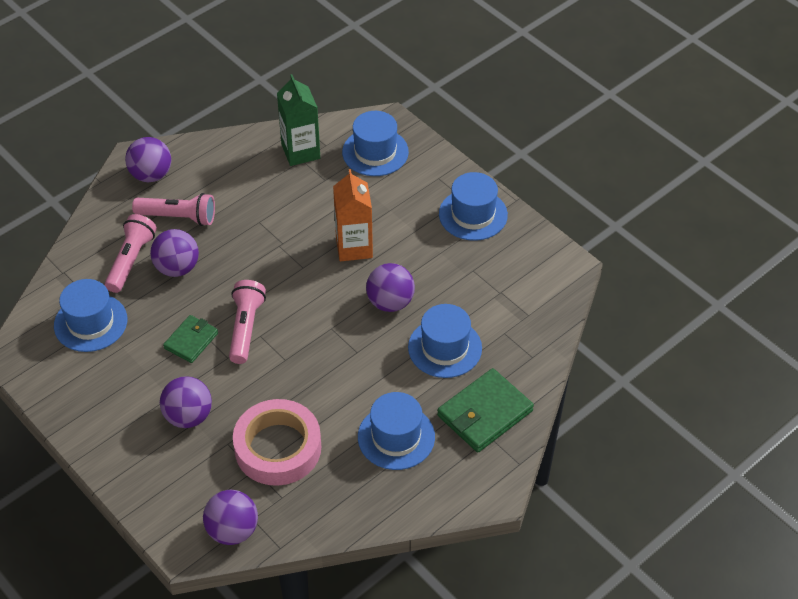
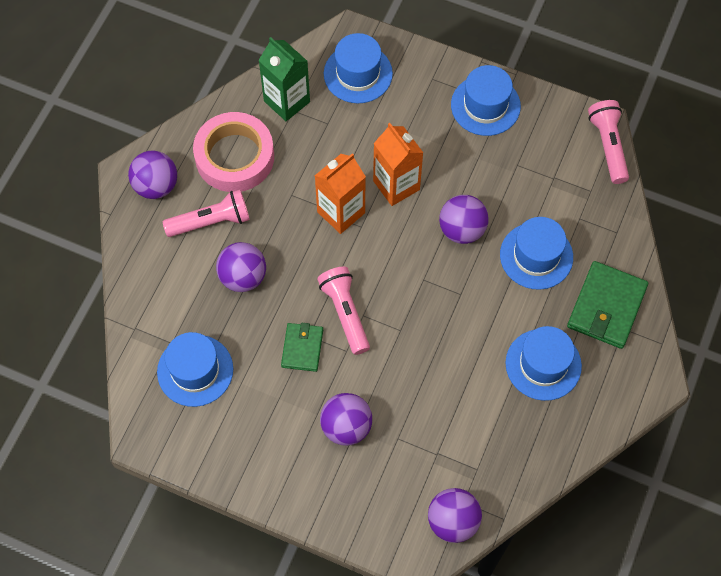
camera: 25 degrees left, 15 degrees up
pink flashlight [105,214,157,293] -> pink flashlight moved to [588,100,629,184]
pink tape [233,399,321,486] -> pink tape moved to [193,112,274,192]
none -> orange carton [315,153,366,234]

